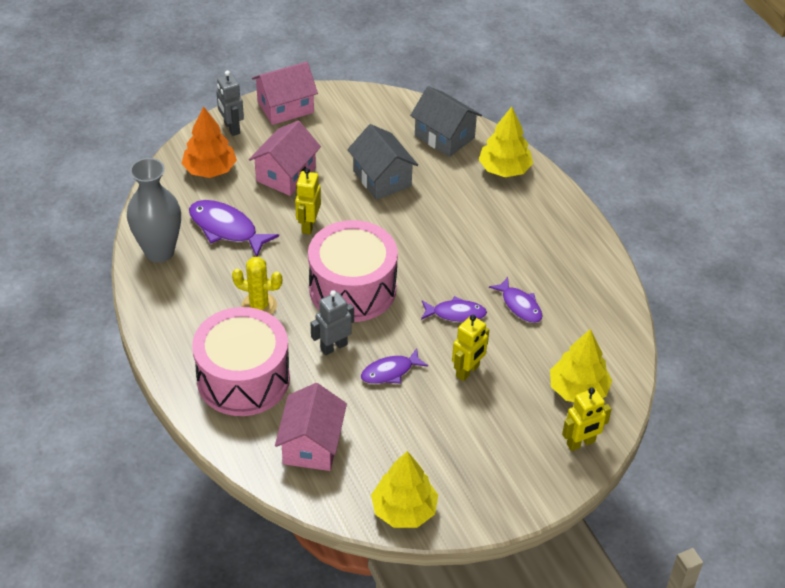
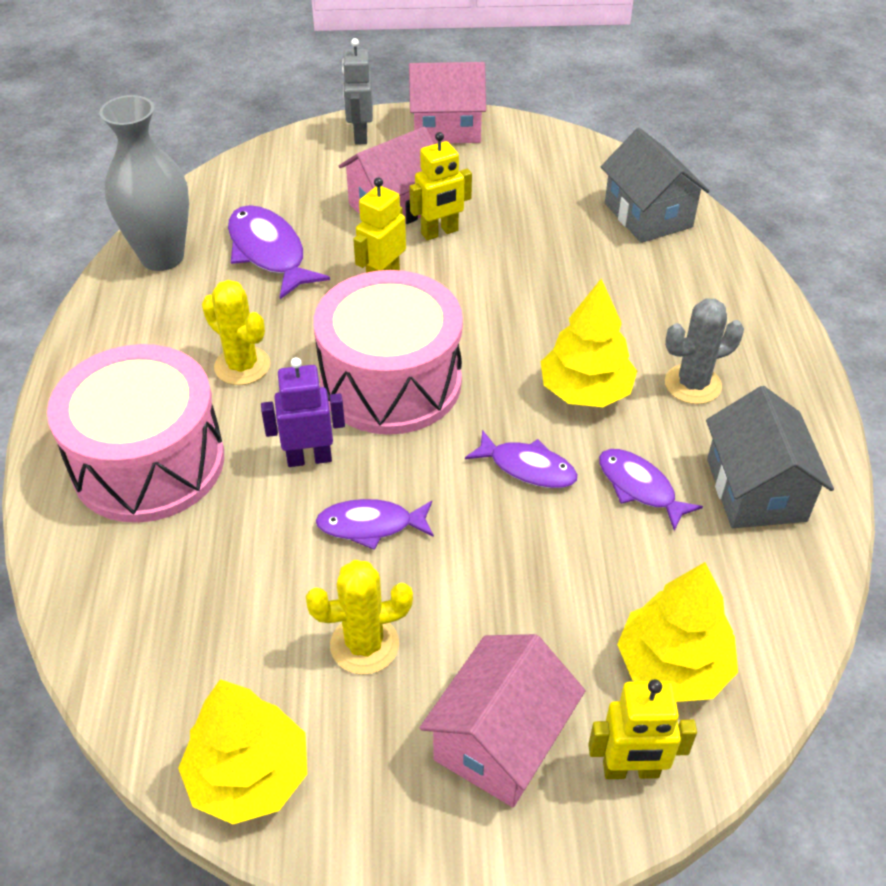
camera: 25 degrees right, 0 degrees up
orange tree [182,106,237,178] -> none
pink house [275,383,347,471] -> pink house moved to [420,634,585,807]
grey robot [311,290,354,355] -> purple robot [261,357,345,467]
grey house [347,124,418,200] -> grey house moved to [706,386,834,528]
yellow robot [452,315,489,381] -> yellow robot moved to [409,132,472,240]
yellow tree [479,107,533,177] -> yellow tree moved to [541,278,637,407]
purple fish [489,277,543,323] -> purple fish turned 150 degrees clockwise [599,449,703,531]
none -> yellow cactus [306,560,413,675]
none -> grey cactus [665,298,744,404]

